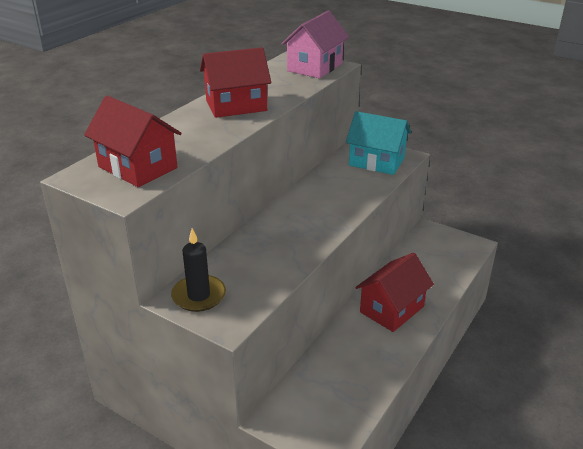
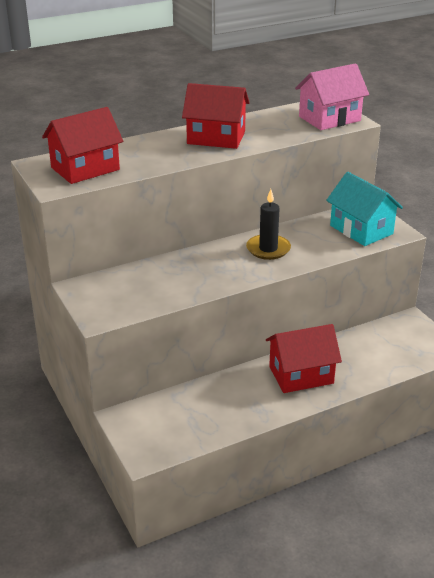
camera: 30 degrees right, 0 degrees up
red house [84,96,182,187] -> red house turned 75 degrees clockwise [42,107,123,184]
black candle [171,228,226,312] -> black candle moved to [246,189,291,260]

